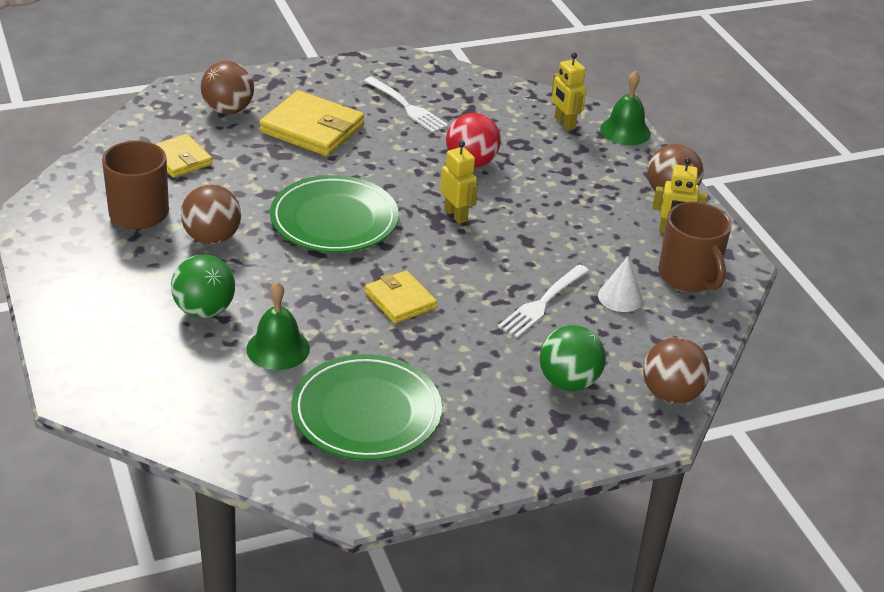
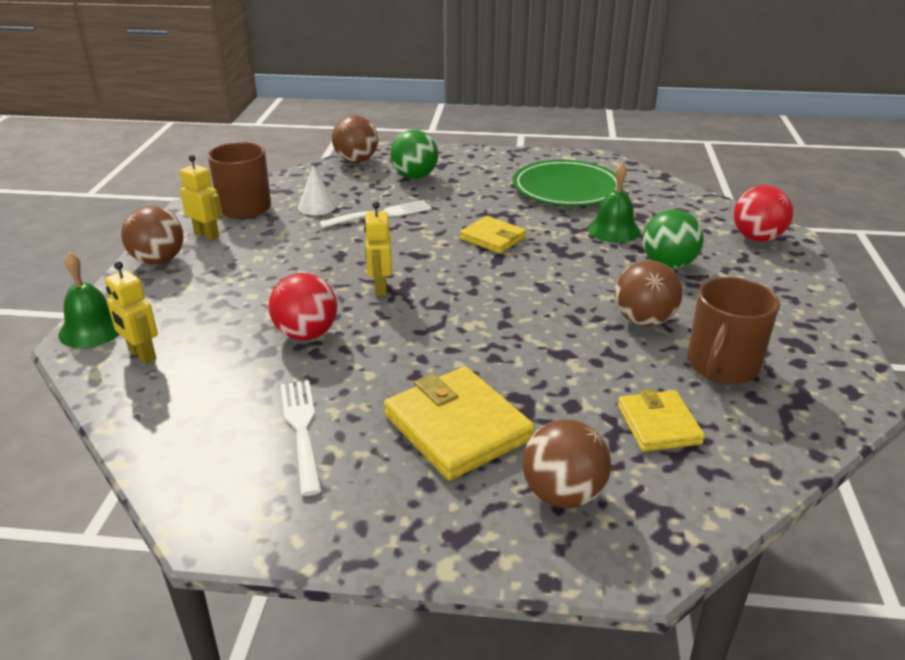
camera: 150 degrees left, 5 degrees down
green plate [270,175,399,253] -> none
yellow wallet [365,270,437,324] -> yellow wallet turned 45 degrees counterclockwise [460,216,526,254]
yellow robot [552,52,586,130] -> yellow robot turned 135 degrees clockwise [105,261,158,364]
none -> red ball [734,185,793,242]

